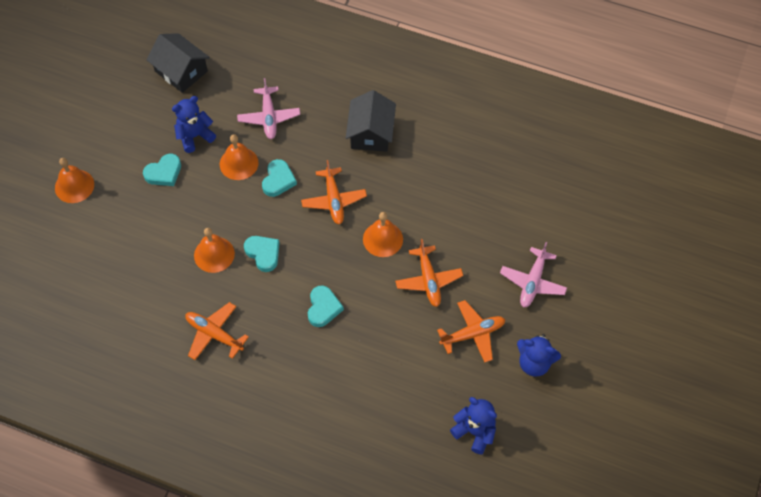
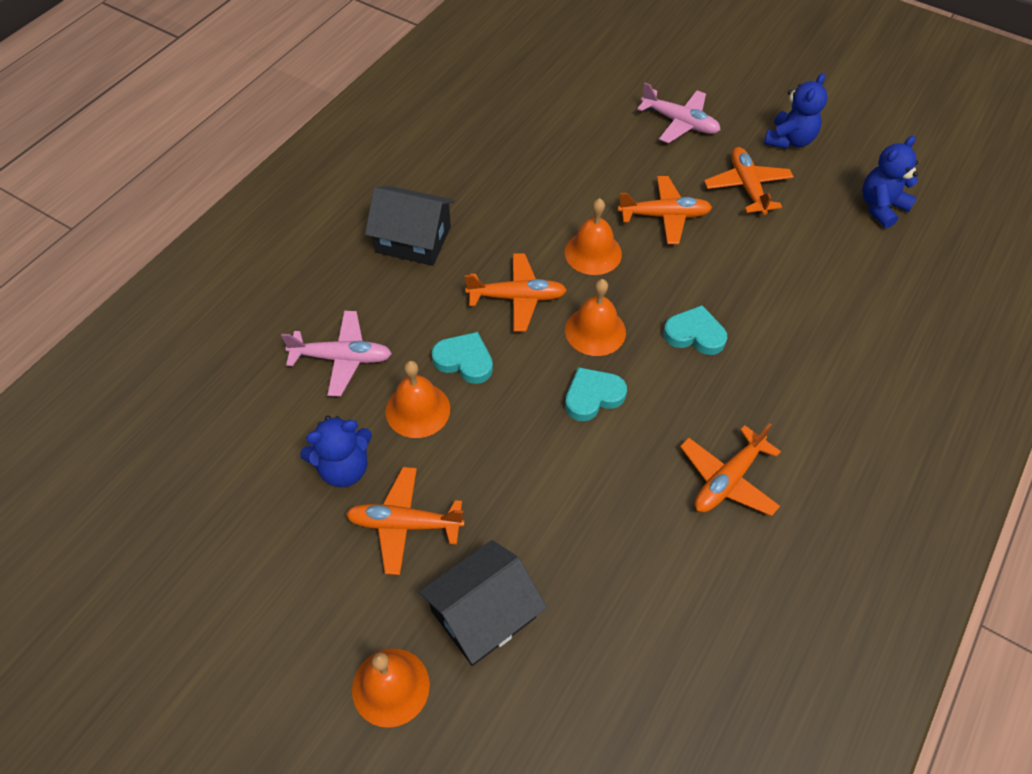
camera: 80 degrees left, 5 degrees down
turquoise heart [143,154,181,186] -> orange plane [346,467,465,575]
black house [146,33,210,93] -> black house moved to [419,540,547,666]
blue teddy bear [172,96,216,153] -> blue teddy bear turned 90 degrees counterclockwise [300,416,372,487]
orange bell [194,228,235,273] -> orange bell moved to [565,279,626,356]

